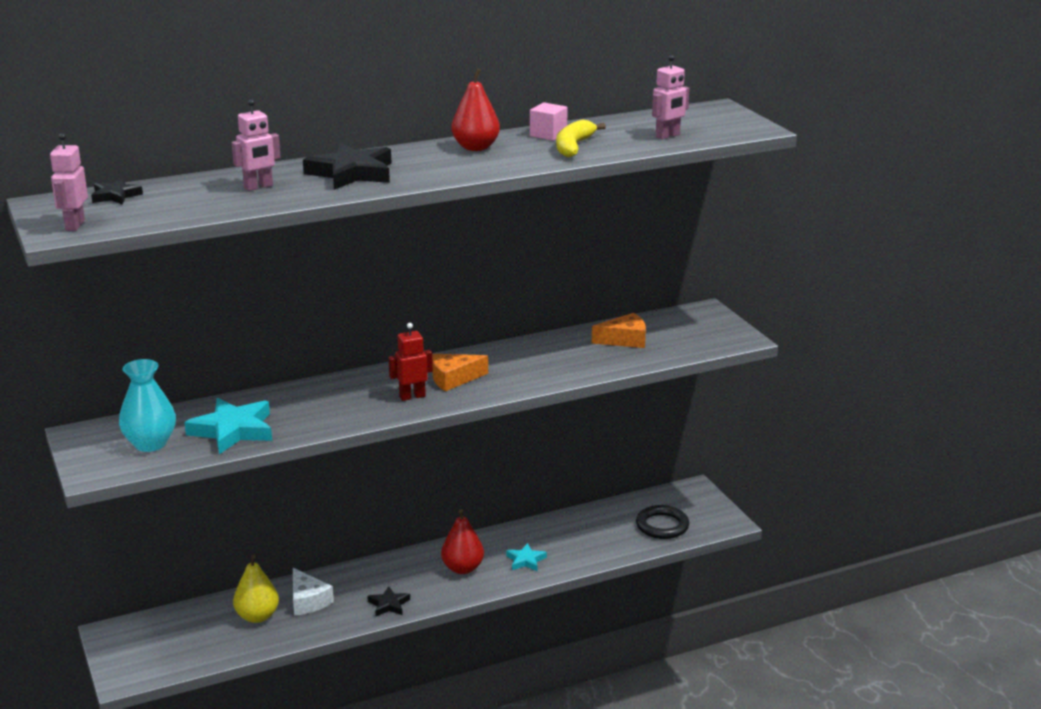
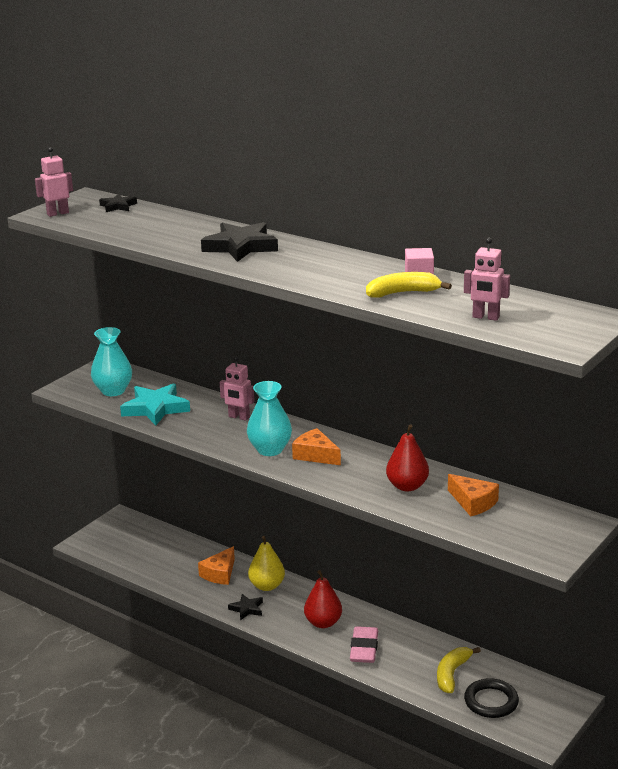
camera: 60 degrees right, 0 degrees up
pink robot [232,99,281,191] -> pink robot moved to [220,356,255,421]
yellow pear [233,555,279,623] -> yellow pear moved to [248,536,285,591]
white cheese [293,568,334,616] -> orange cheese [198,546,235,585]
red robot [388,323,433,401] -> turquoise vase [247,381,292,456]
red pear [451,69,500,151] -> red pear moved to [386,424,429,491]
turquoise star [506,543,547,571] -> pink eraser [350,626,378,663]
none -> yellow banana [437,647,481,693]

